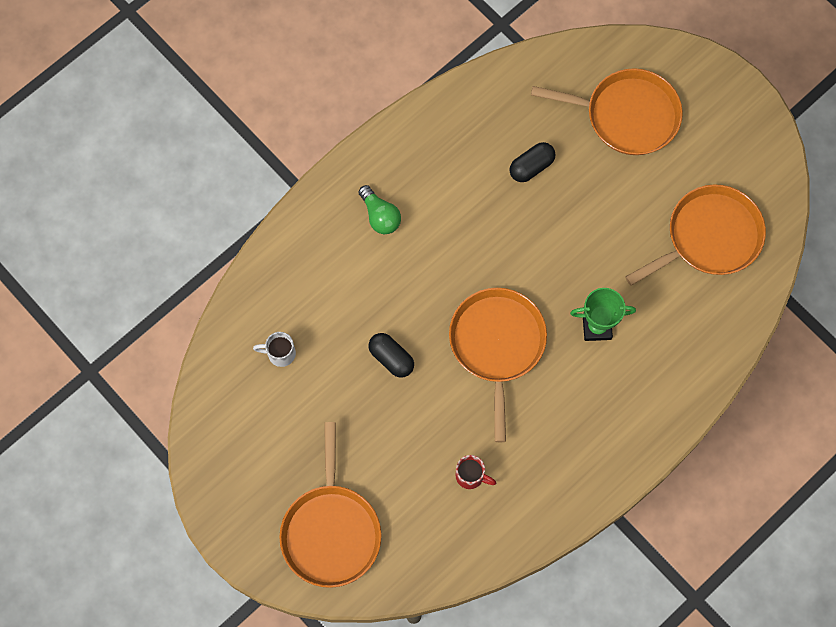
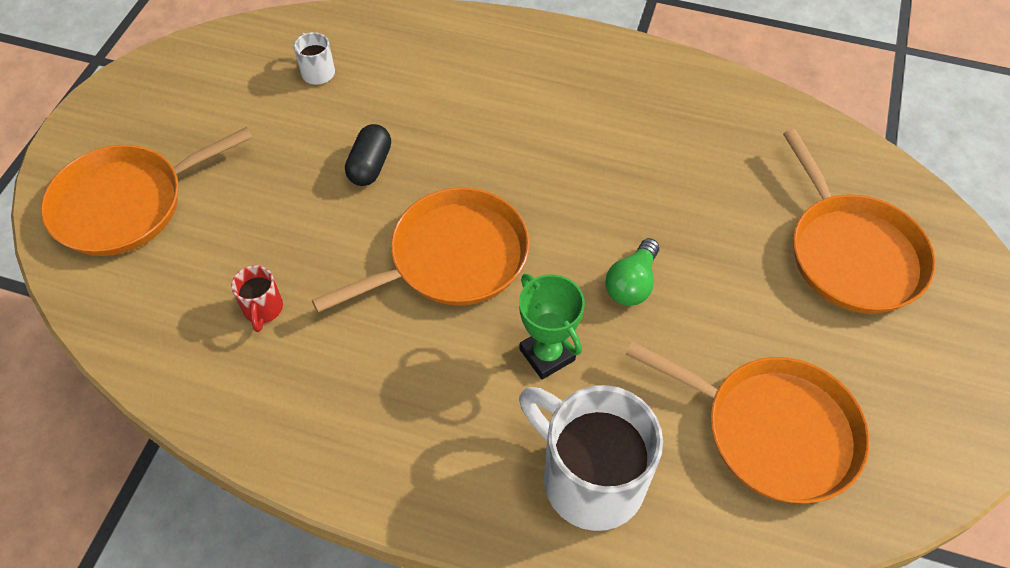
camera: 60 degrees right, 15 degrees down
green light bulb [359,185,401,234] -> green light bulb moved to [605,238,659,306]
black capsule [510,142,556,182] -> none
none -> white mug [519,385,663,531]

